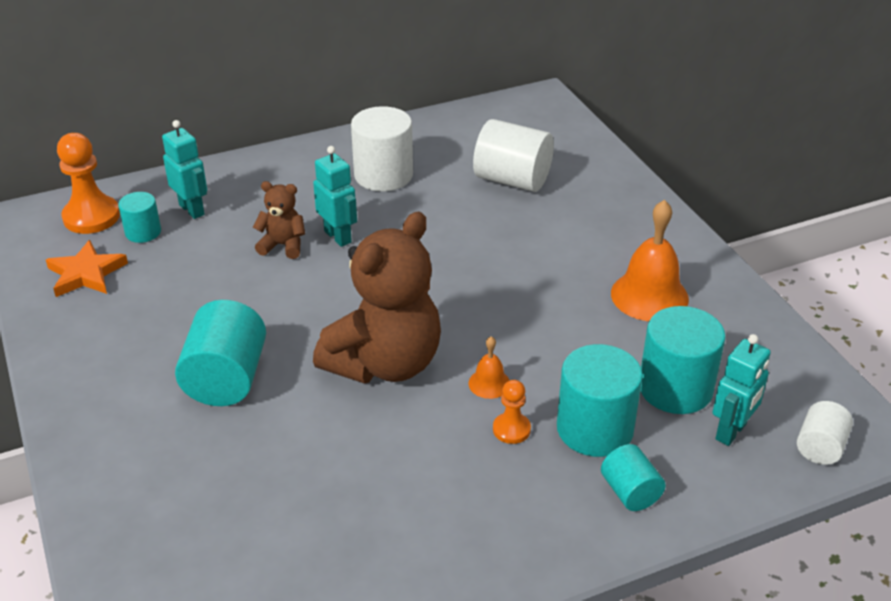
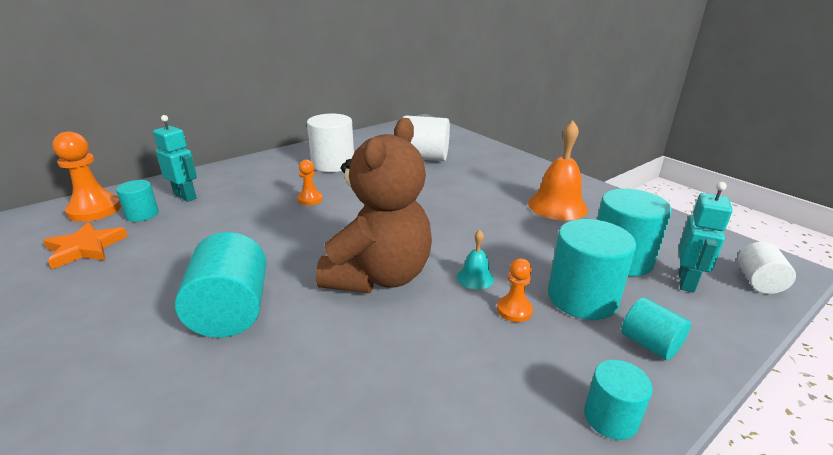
camera: 15 degrees left, 10 degrees down
brown teddy bear [253,181,305,259] -> none
turquoise robot [313,146,357,247] -> orange pawn [297,159,323,205]
orange bell [468,336,510,399] -> turquoise bell [457,230,494,289]
none -> turquoise cylinder [584,360,653,440]

